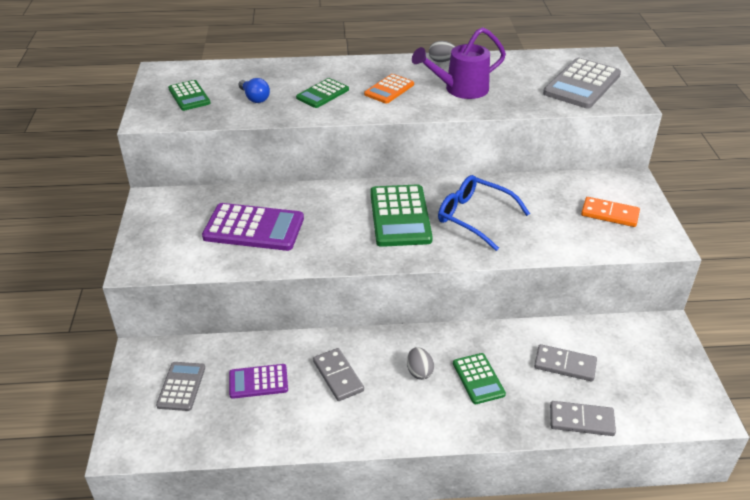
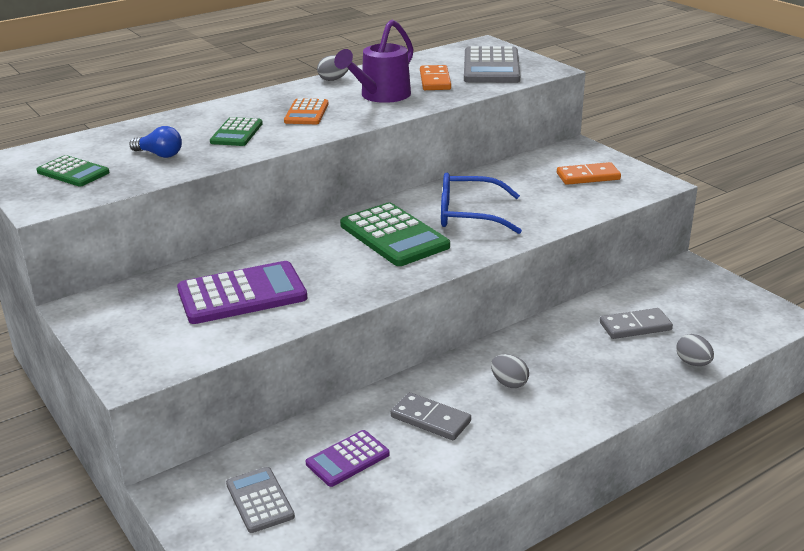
camera: 30 degrees left, 10 degrees down
green calculator [453,353,506,404] -> none
grey domino [550,401,616,436] -> grey egg [676,334,714,366]
none -> orange domino [420,65,451,90]

